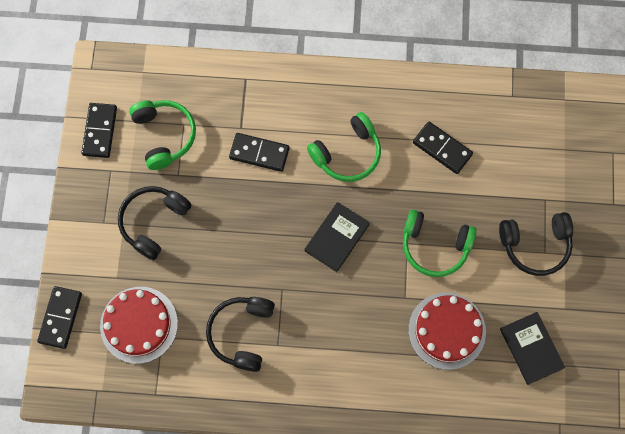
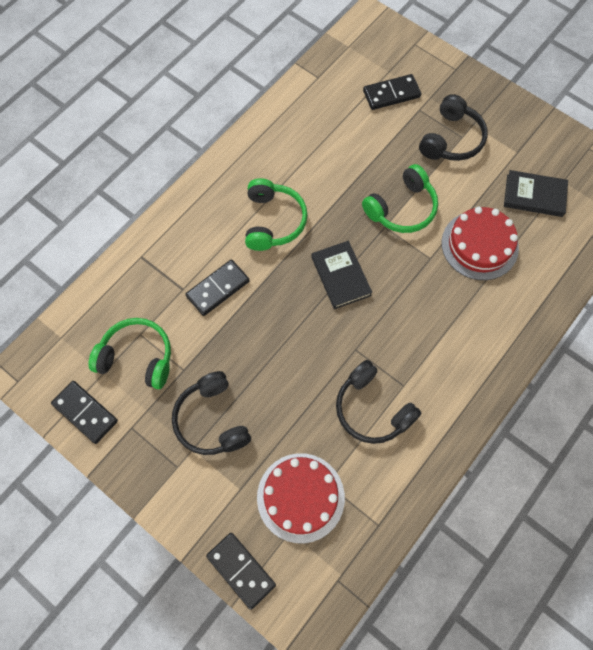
camera: 55 degrees left, 5 degrees down
black domino [413,122,473,174] -> black domino moved to [363,74,421,110]

